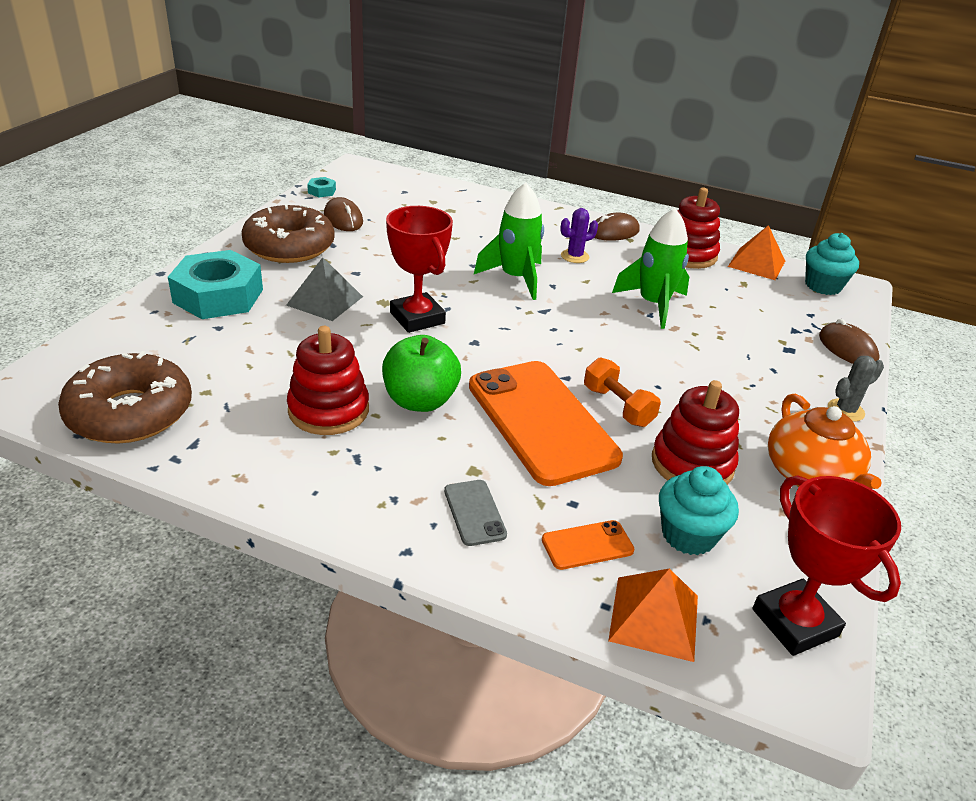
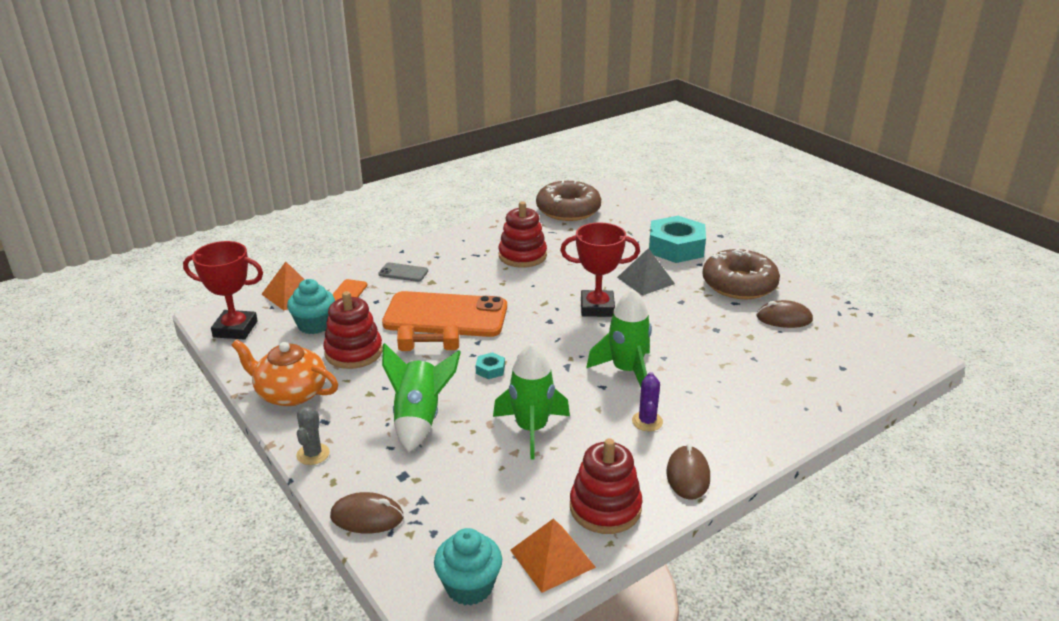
camera: 125 degrees right, 5 degrees down
turquoise nut [307,177,336,197] -> turquoise nut moved to [476,352,505,379]
green apple [382,335,461,412] -> none
none -> green rocket [382,343,461,452]

